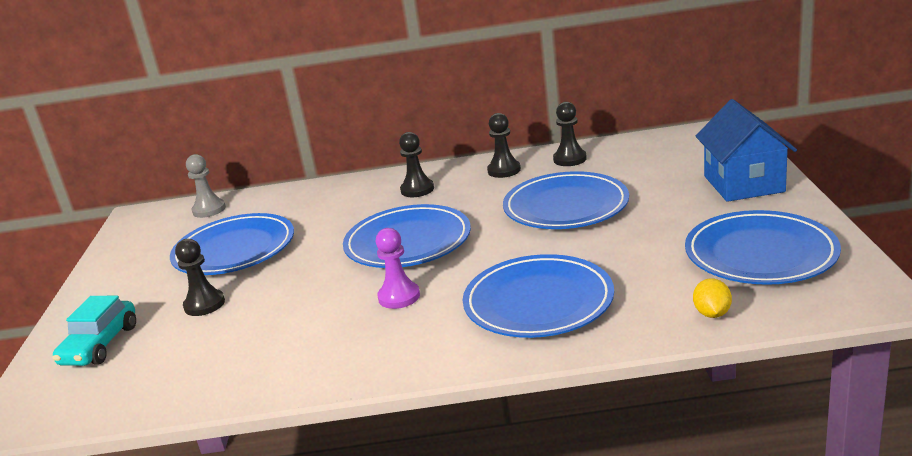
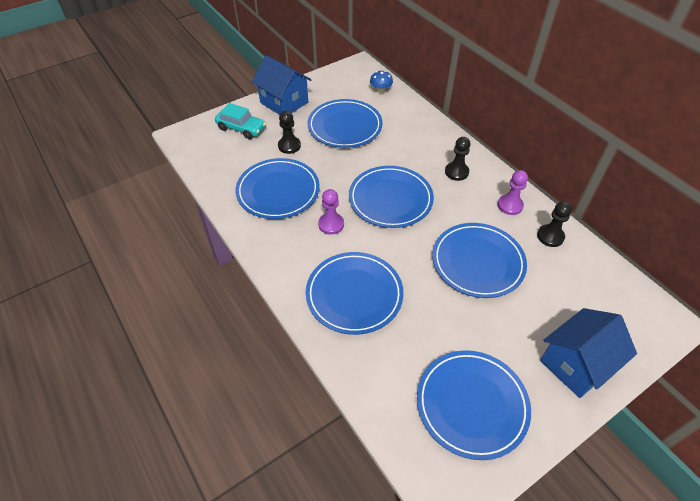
camera: 55 degrees right, 25 degrees up
turquoise car [52,296,136,366] -> turquoise car turned 135 degrees counterclockwise [215,103,266,139]
grey pawn [186,154,226,218] -> blue mushroom [370,71,393,93]
black pawn [487,113,521,178] -> purple pawn [498,170,528,215]
yellow lemon [693,278,732,318] -> none
none -> blue plate [235,158,320,219]
none -> blue house [252,55,312,115]

